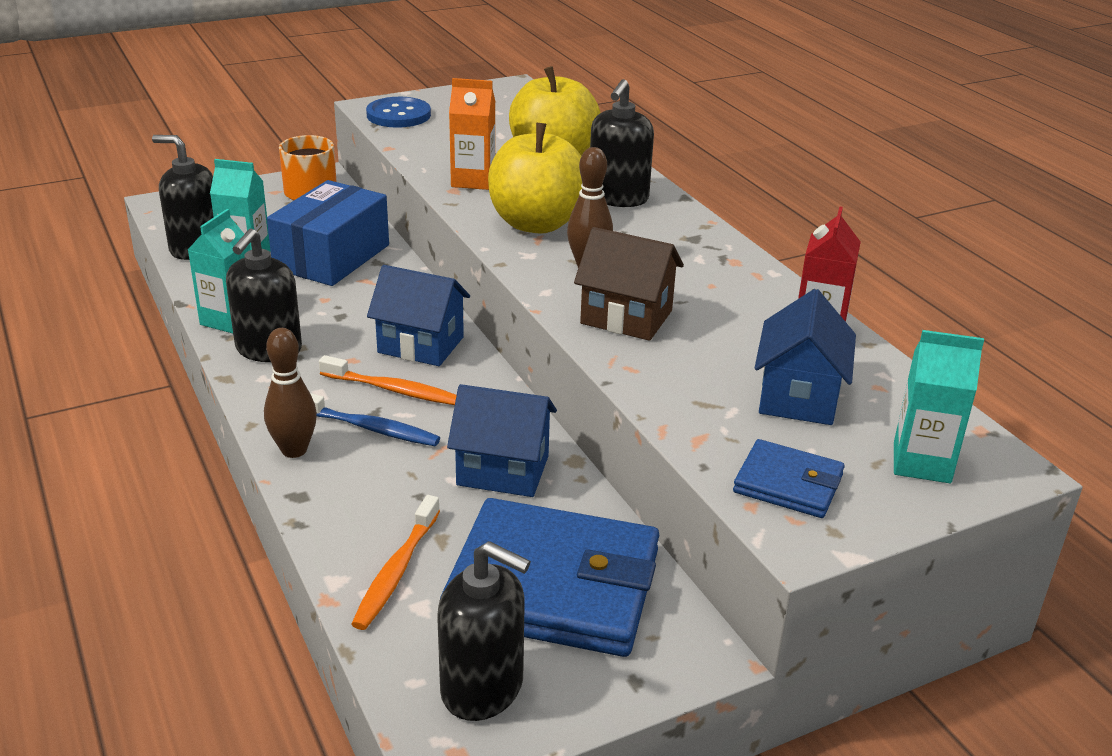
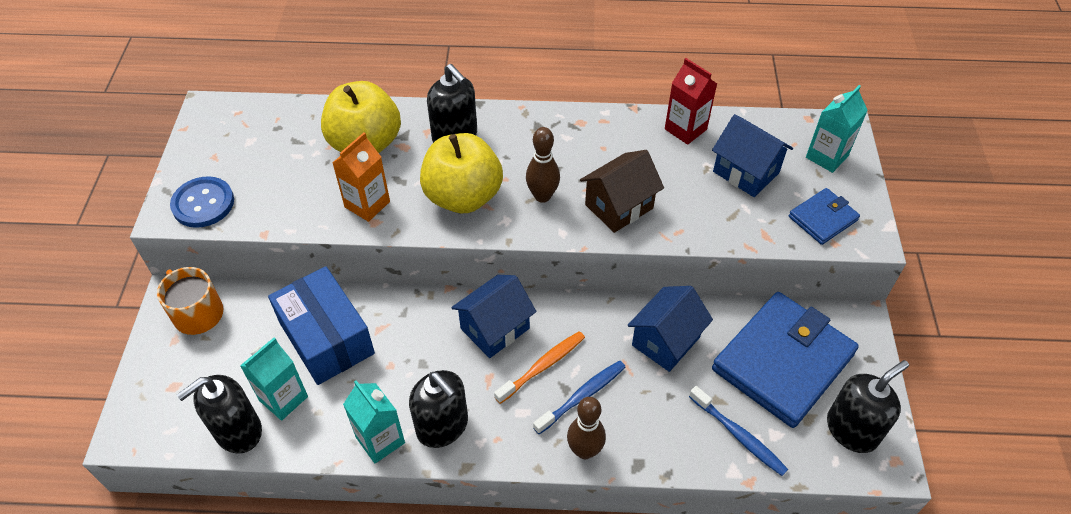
camera: 60 degrees left, 20 degrees up
orange toothbrush [352,495,440,630] -> blue toothbrush [689,386,788,476]

